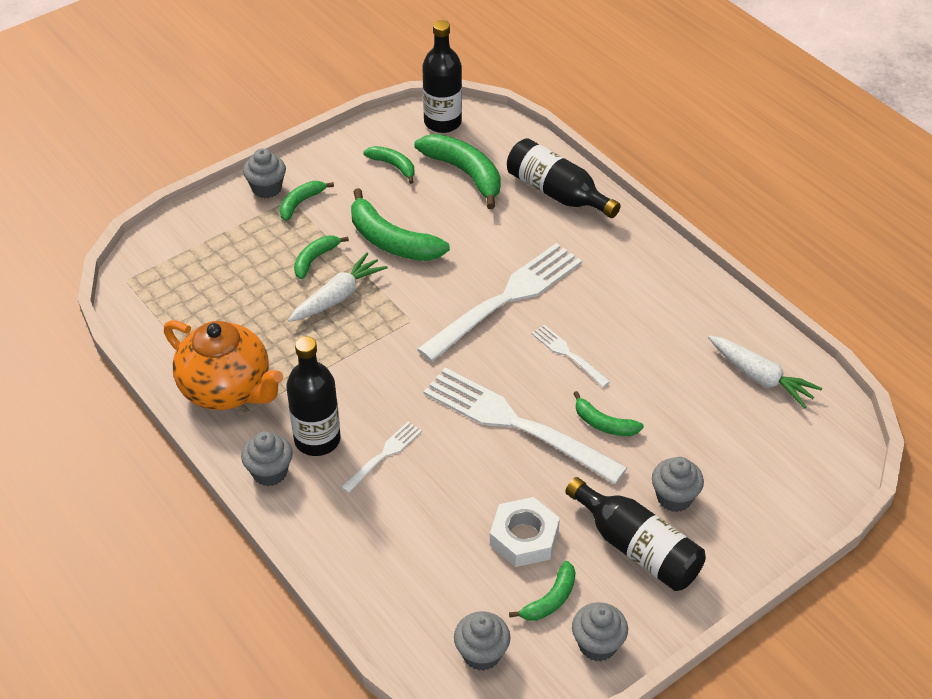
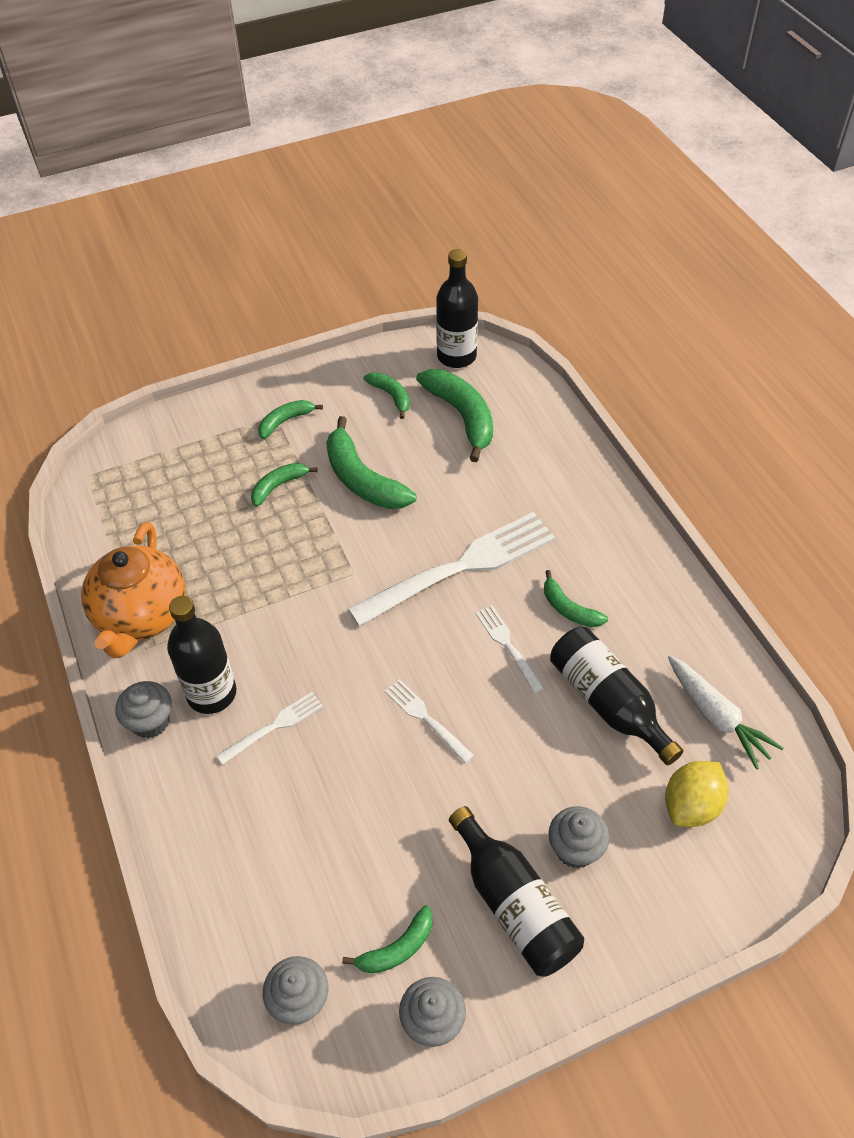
camera: 15 degrees right, 5 degrees up
orange teapot [164,320,283,410] -> orange teapot turned 45 degrees clockwise [81,522,186,658]
grey cupcake [243,148,286,198] -> none
white carrot [288,252,388,322] -> none
white fork [423,368,627,484] -> white fork [385,679,474,763], size x0.47
white nut [490,497,560,567] -> none
black bottle [507,138,621,218] -> black bottle moved to [550,627,683,765]
green banana [573,391,644,436] -> green banana moved to [544,570,608,627]
none -> yellow lemon [665,761,729,827]

